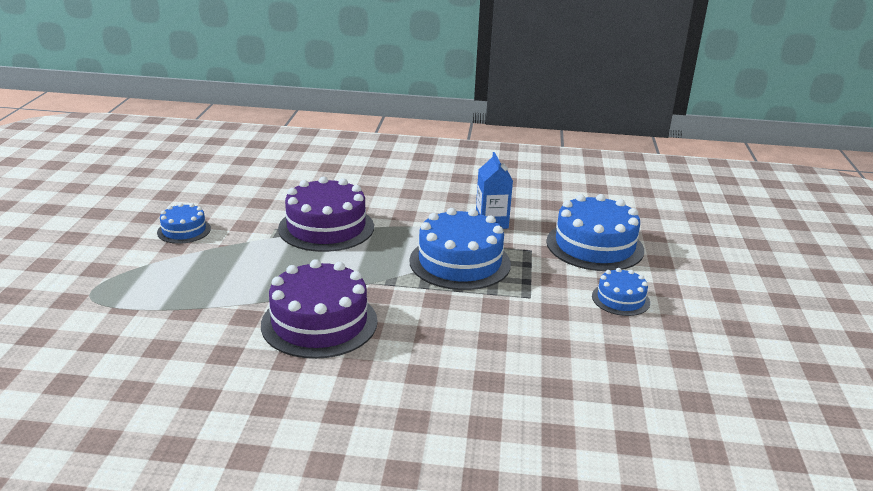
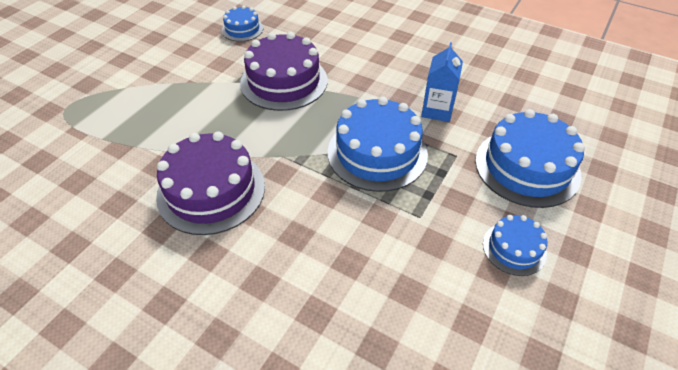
camera: 25 degrees right, 20 degrees up
blue cake [157,203,211,244] -> blue cake moved to [222,6,263,42]

